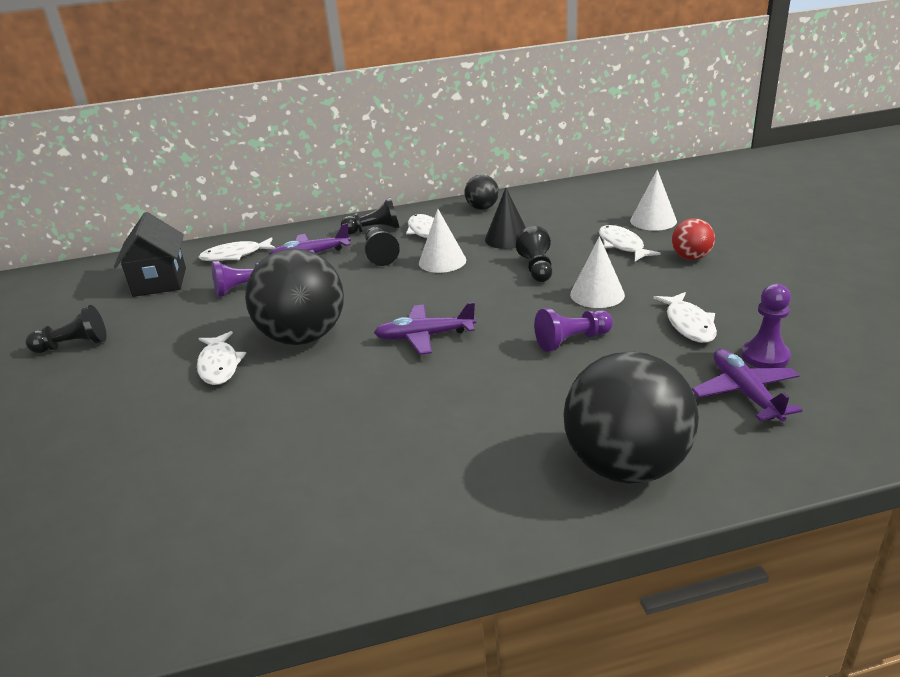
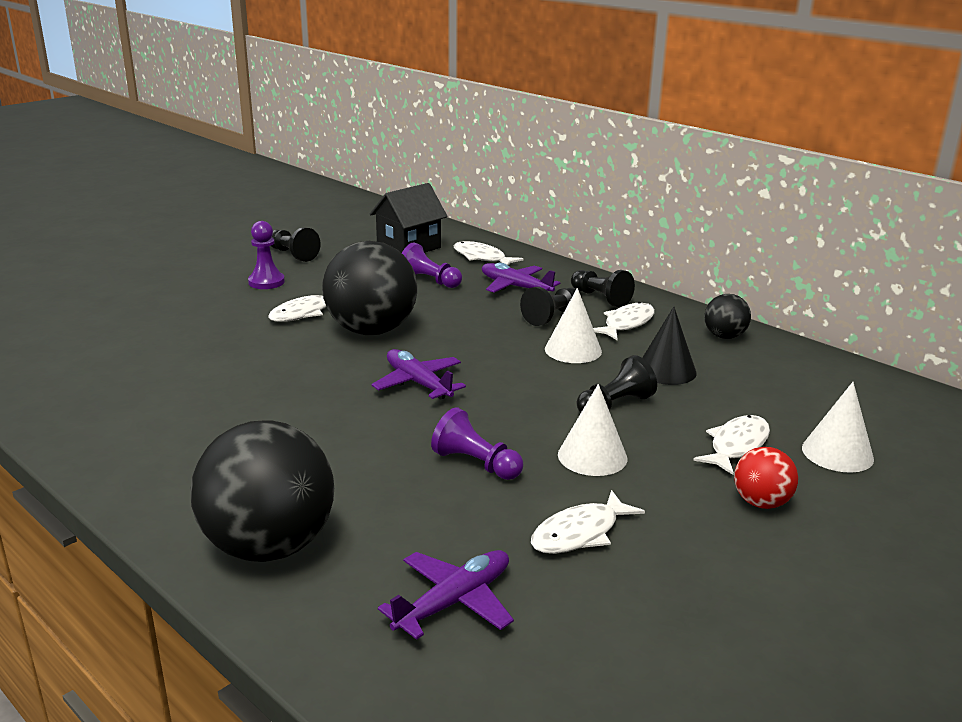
camera: 55 degrees right, 5 degrees down
purple pawn [741,284,791,368] -> purple pawn moved to [248,221,285,289]

